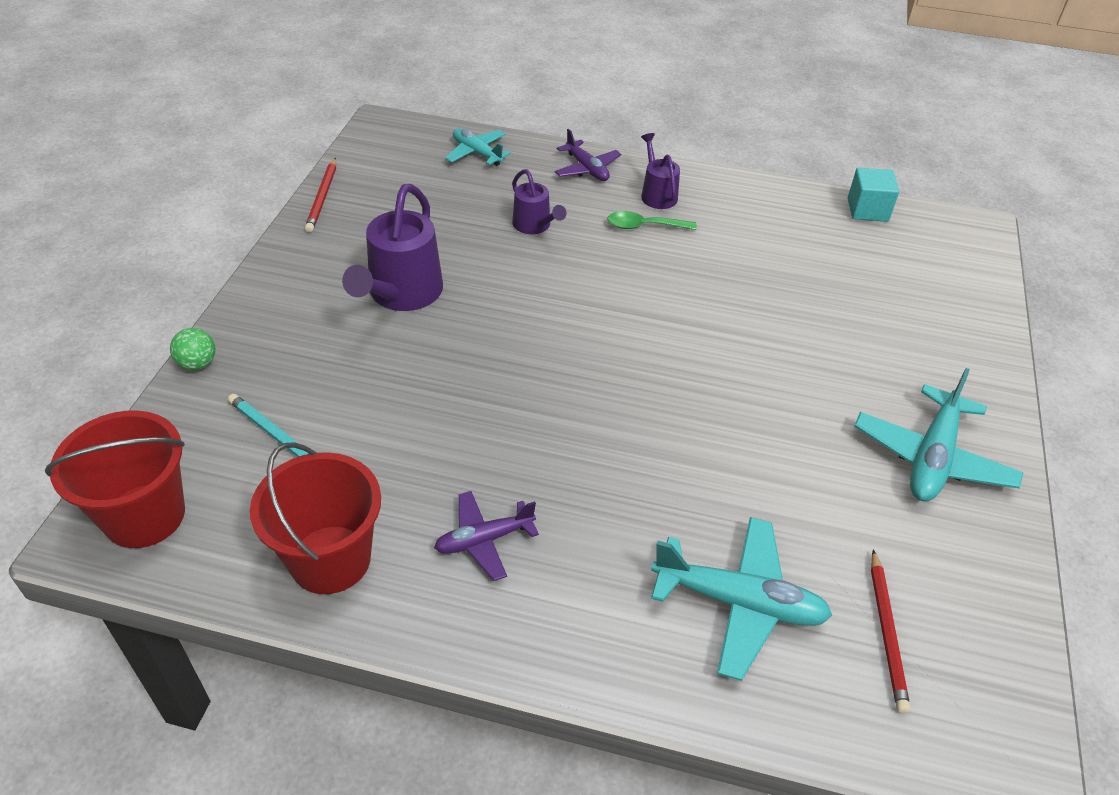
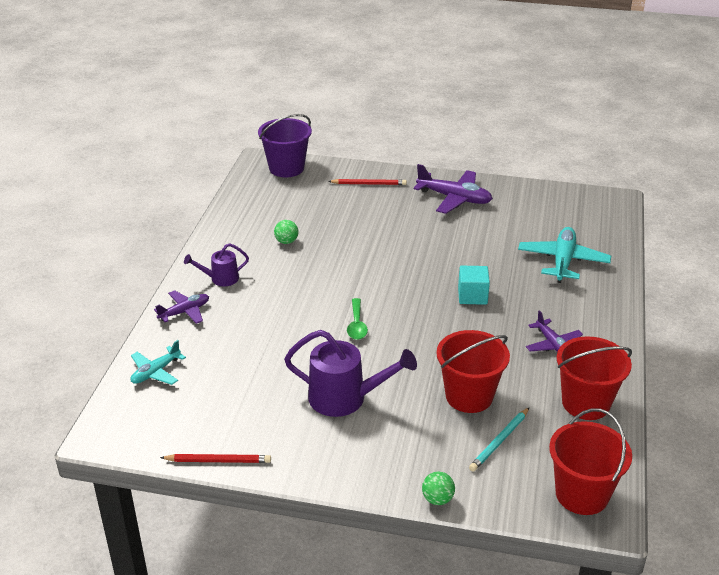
camera: 90 degrees left, 10 degrees down
purple watering can [512,169,566,234] -> none
green spoon [607,211,697,230] -> green spoon moved to [347,298,368,340]
turquoise cube [848,168,899,222] -> turquoise cube moved to [458,266,490,305]
turquoise plane [854,368,1024,501] -> purple plane [414,164,493,214]
red pencil [871,549,910,714] -> red pencil moved to [328,179,407,185]
none -> purple bucket [258,114,312,177]
none -> green ball [274,220,298,244]
none -> red bucket [436,330,510,413]

